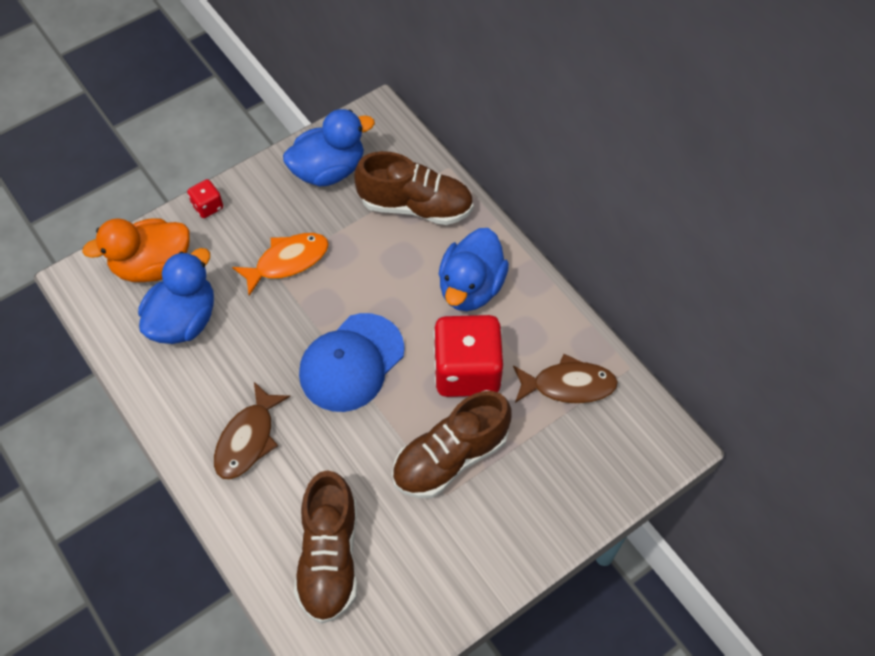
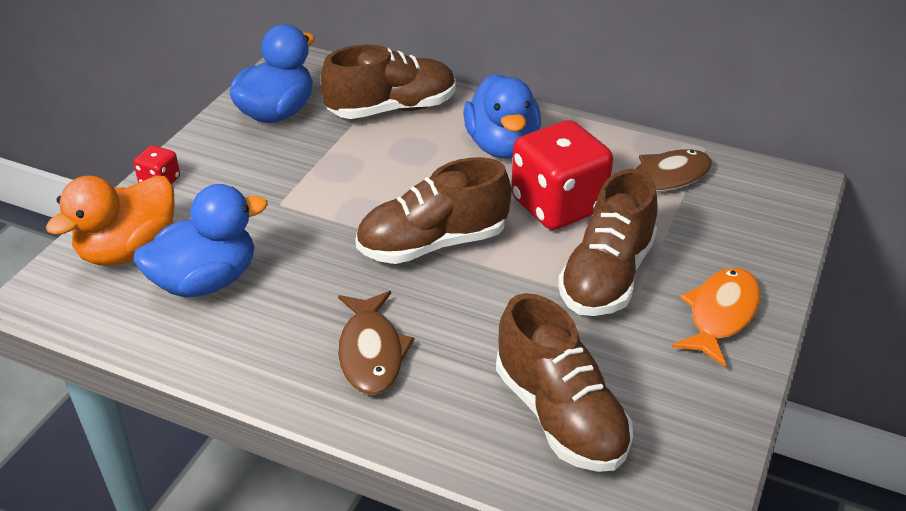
camera: 30 degrees left, 20 degrees down
blue duck [138,248,214,344] -> blue duck turned 60 degrees clockwise [134,184,268,298]
orange fish [232,233,329,296] -> orange fish moved to [672,267,760,367]
blue cap [299,313,405,412] -> brown shoe [356,157,511,264]

